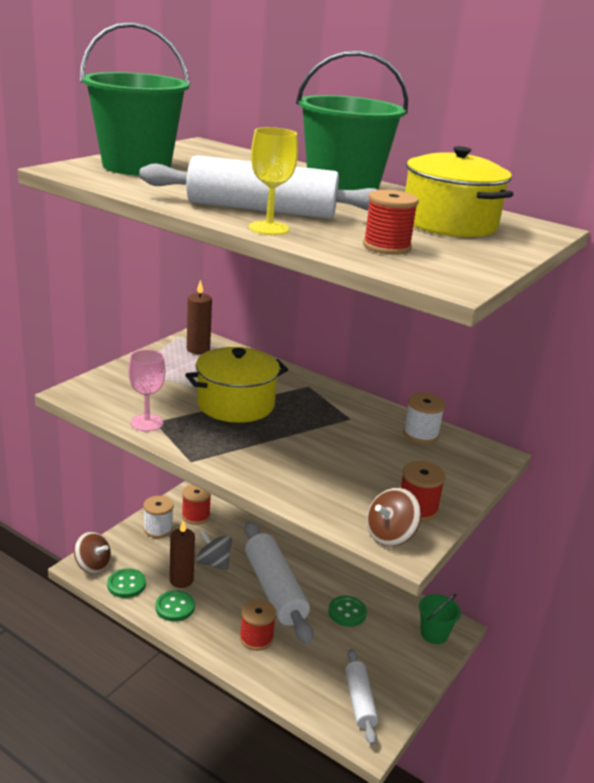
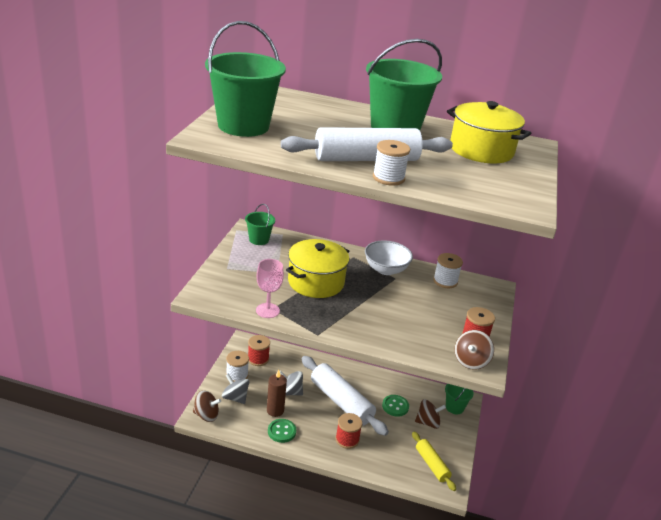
camera: 20 degrees left, 5 degrees up
green button [107,568,146,598] -> none
brown candle [187,280,212,354] -> green bucket [245,204,275,245]
yellow goblet [249,127,298,235] -> white spool [373,140,410,186]
white rolling pin [345,649,378,745] -> yellow rolling pin [412,432,456,491]
red spool [363,190,419,255] -> none
none -> grey spinning top [222,373,249,404]
none -> white bowl [365,240,413,275]
none -> brown spinning top [415,399,446,429]

